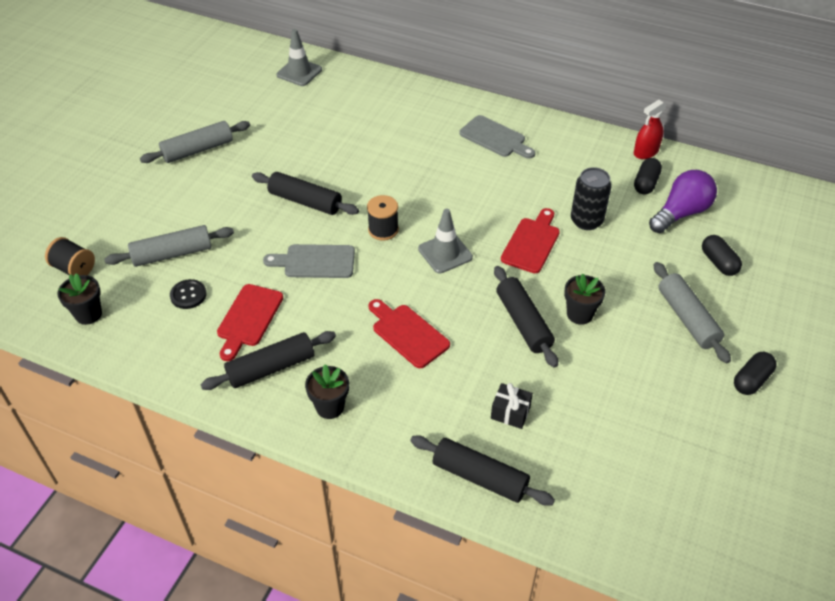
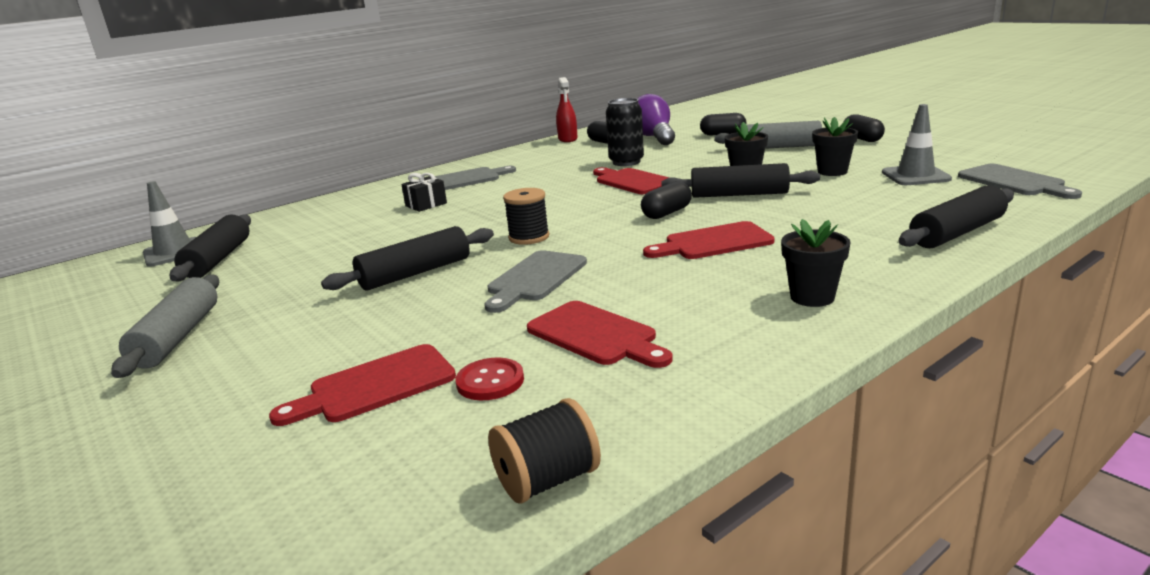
camera: 60 degrees left, 25 degrees down
black spool [45,237,95,276] -> black spool moved to [488,398,601,504]
black flower pot [57,273,102,325] -> black flower pot moved to [812,117,858,176]
grey rolling pin [104,225,234,267] -> red cutting board [269,344,456,426]
black button [170,279,207,309] -> red button [455,358,524,400]
black rolling pin [200,331,336,390] -> black rolling pin moved to [170,214,251,282]
grey traffic cone [418,209,473,274] -> grey traffic cone moved to [882,104,952,185]
black gift [491,383,533,429] -> black gift moved to [401,173,447,212]
none -> black capsule [641,181,692,219]
none -> grey cutting board [958,164,1082,199]

